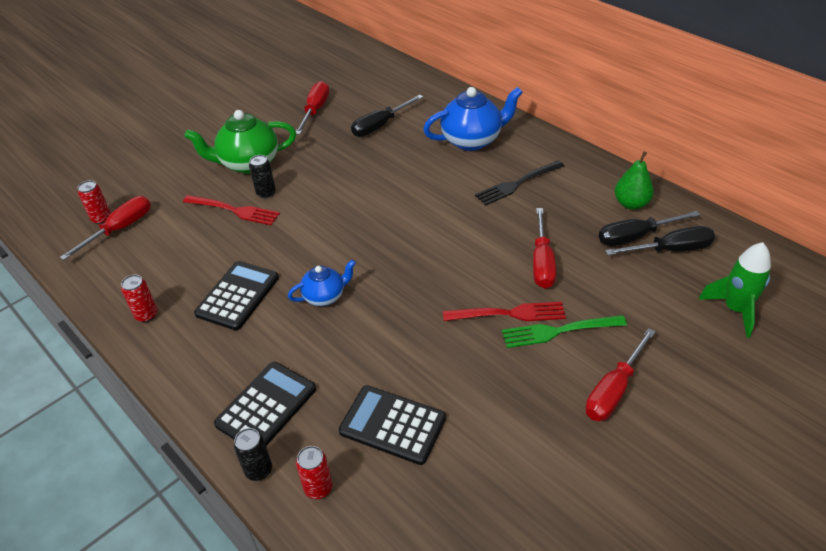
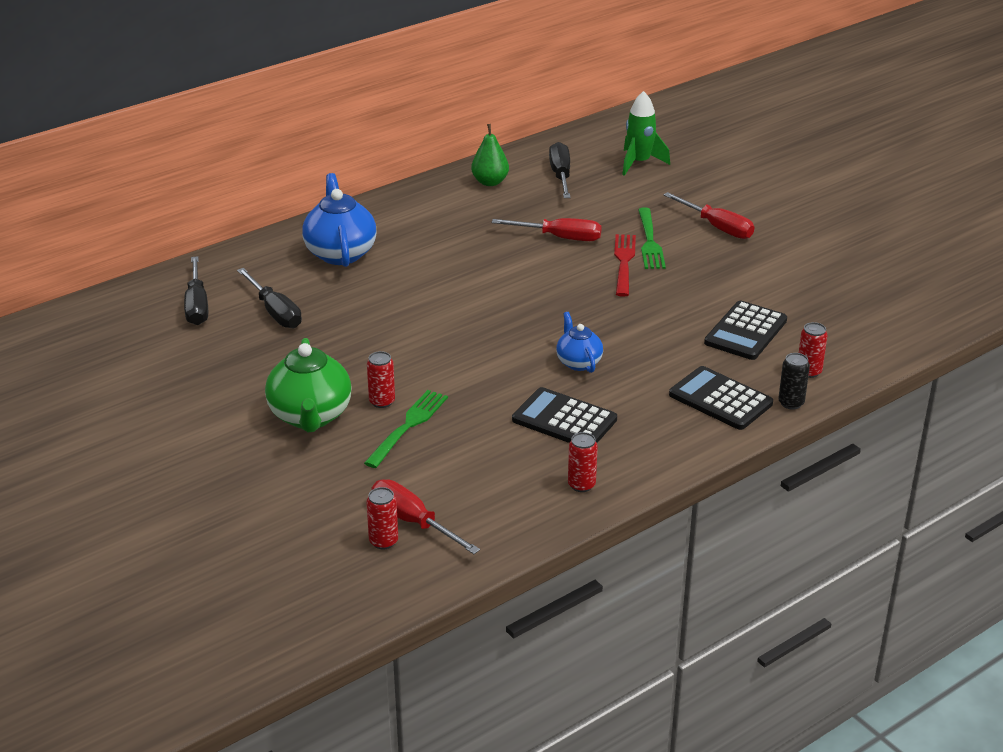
camera: 85 degrees left, 10 degrees down
red fork [183,195,280,225] -> green fork [364,390,448,468]
black can [249,155,276,198] -> red can [367,351,395,408]
red screwdriver [296,81,329,135] -> none
black fork [475,160,564,206] -> none
black screwdriver [599,211,700,246] -> black screwdriver moved to [184,256,208,325]

